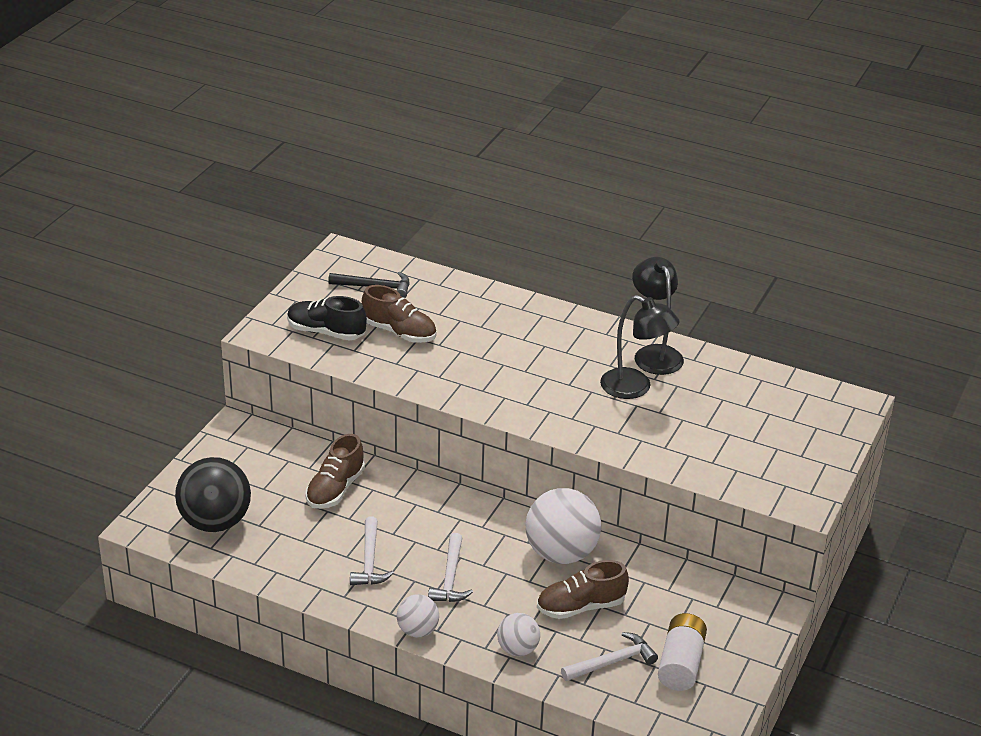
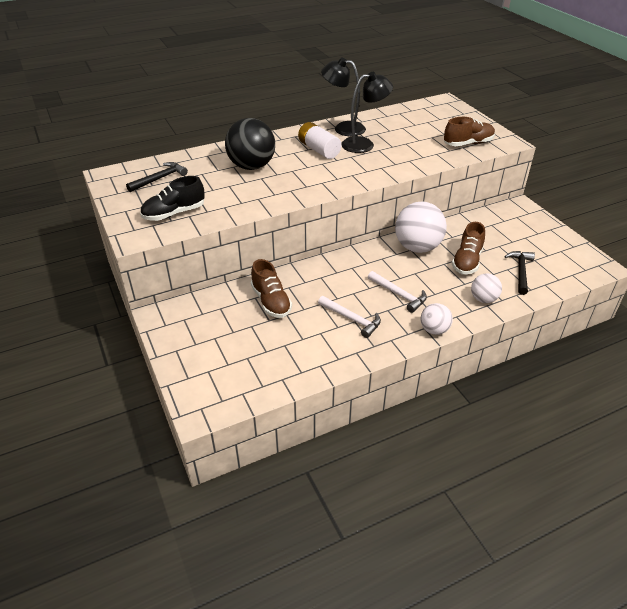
camera: 50 degrees left, 5 degrees up
black ball [175,457,251,532] -> black ball moved to [225,118,275,170]
brown shoe [362,285,436,343] -> brown shoe moved to [444,117,495,146]
white hammer [561,632,658,681] -> black hammer [504,251,535,295]
white battery [658,613,707,691] -> white battery moved to [298,122,341,159]

